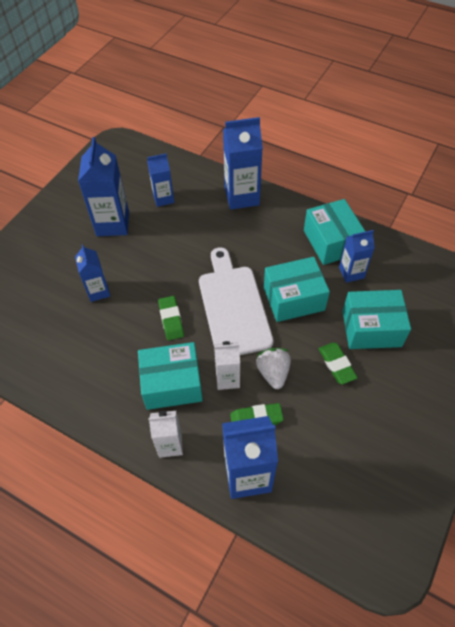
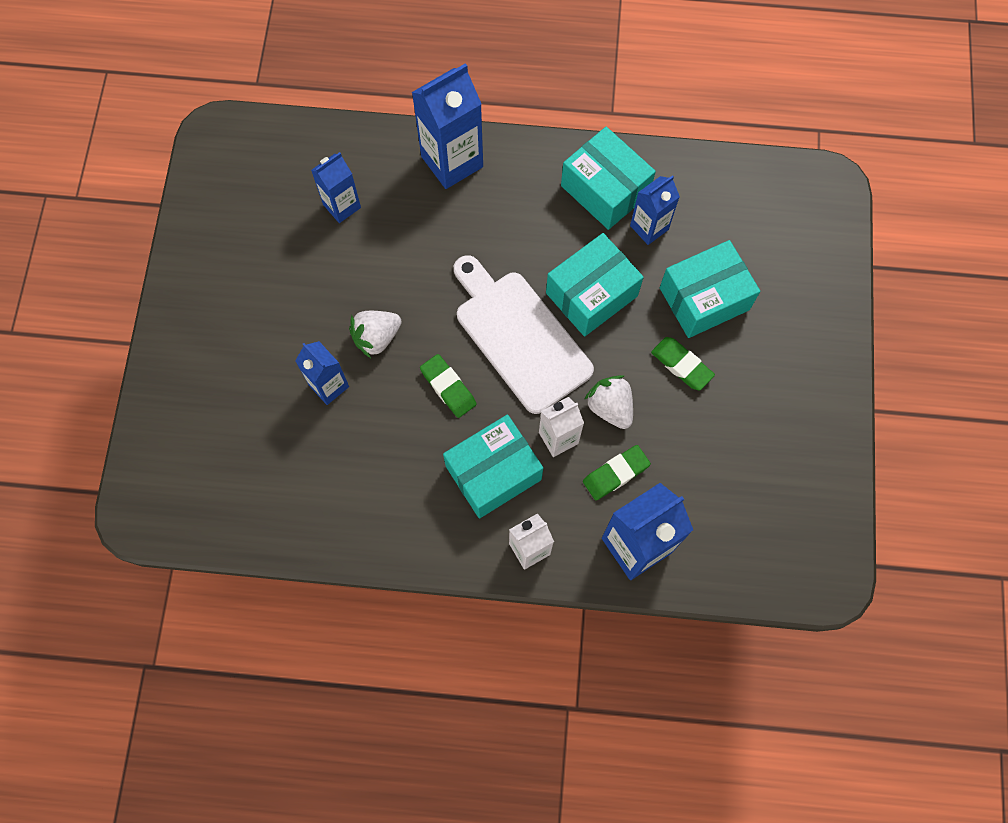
camera: 25 degrees left, 15 degrees up
blue carton [78,137,129,236] -> none
none -> white strawberry [349,311,402,358]

